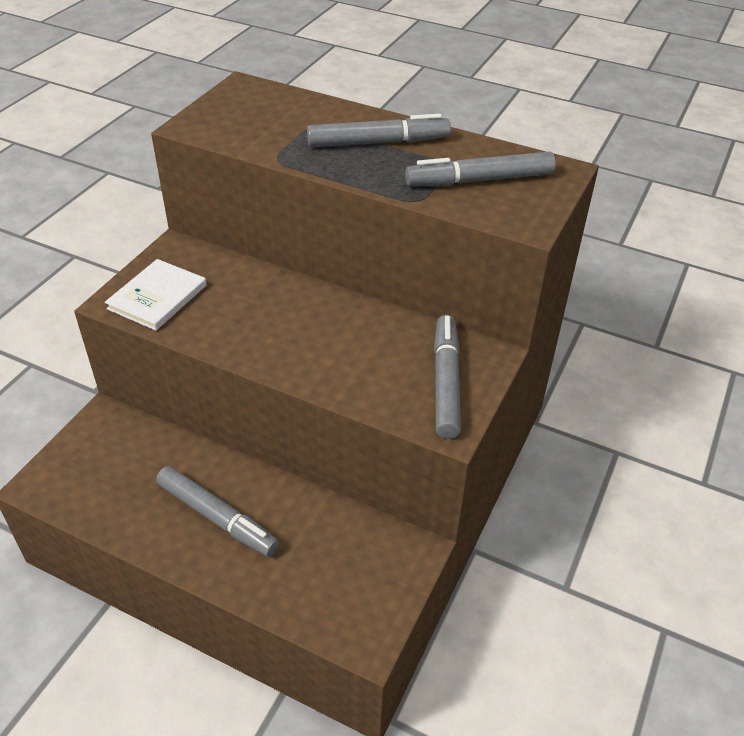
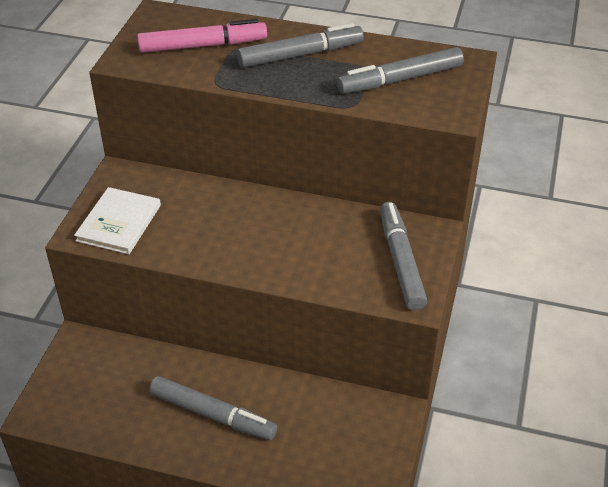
camera: 10 degrees left, 0 degrees up
none -> pink marker [137,19,267,53]

